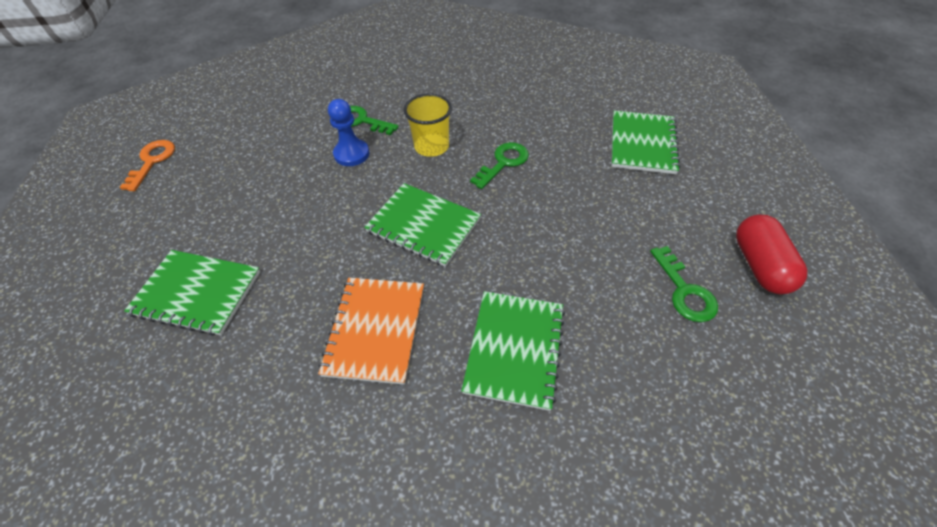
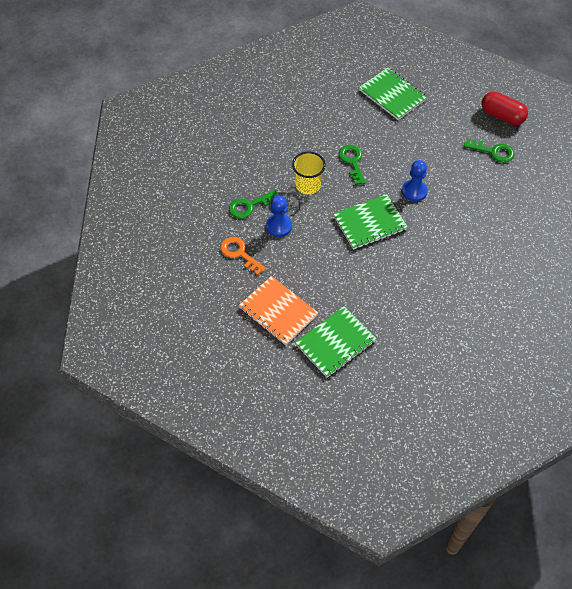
camera: 55 degrees left, 5 degrees up
orange key [119,140,175,191] -> orange key moved to [220,237,266,275]
orange notebook [318,278,424,385] -> orange notebook moved to [239,276,318,345]
green notebook [461,291,565,411] -> none
none -> blue pawn [402,160,428,202]

